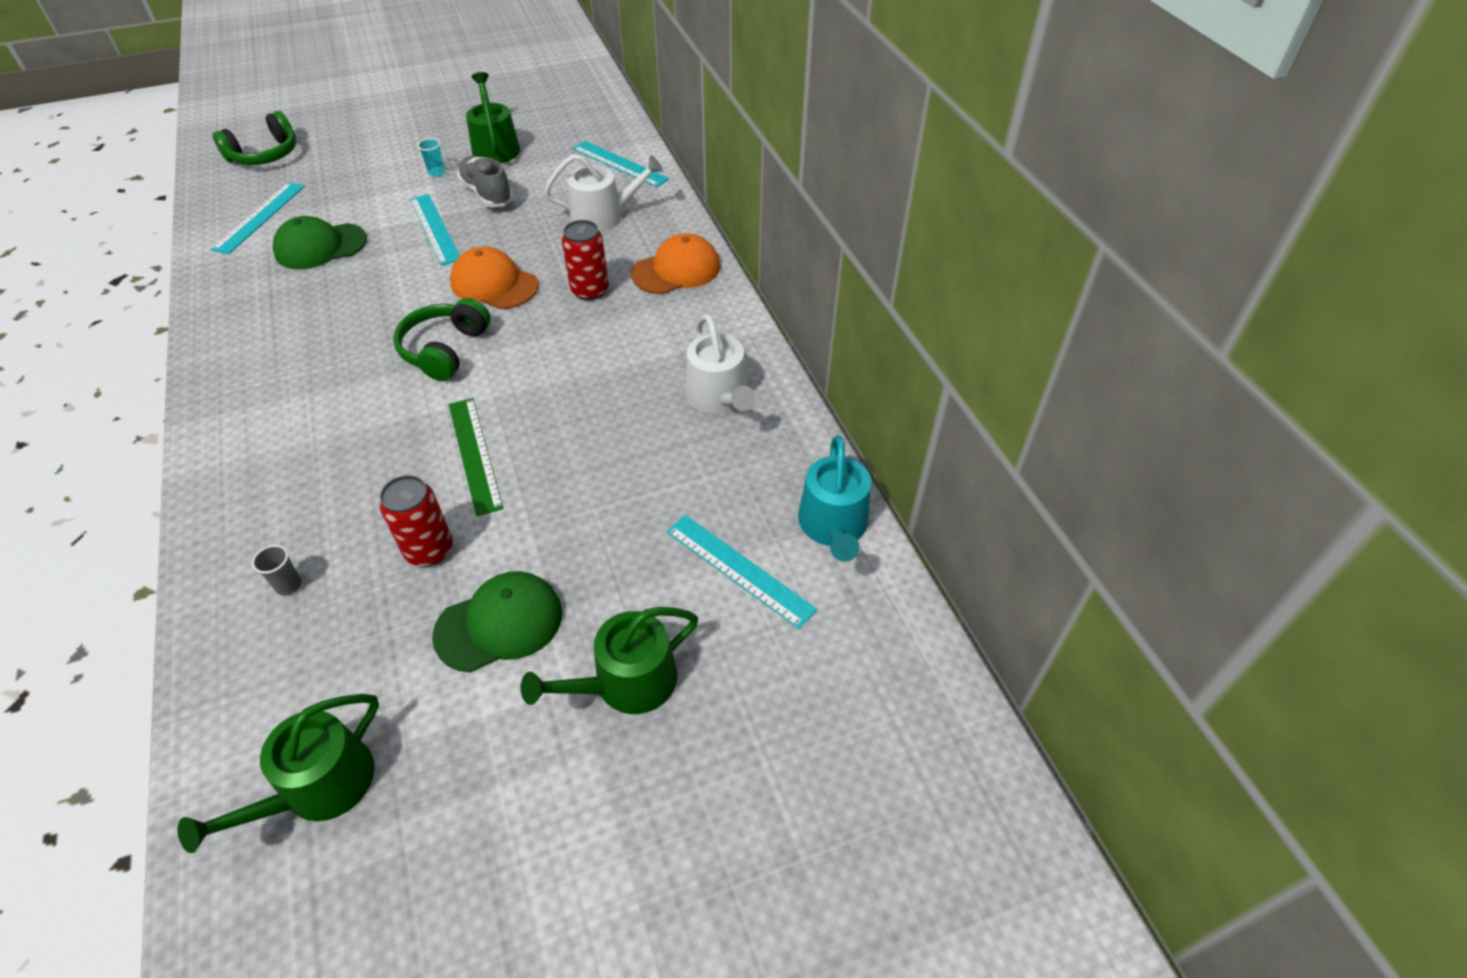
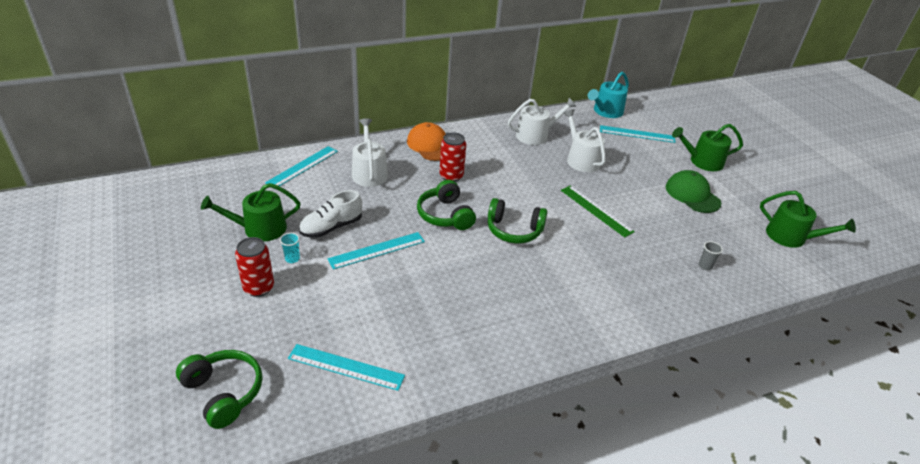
camera: 95 degrees left, 10 degrees down
green cap [273,216,367,269] -> none
red can [380,475,453,566] -> red can moved to [235,237,274,297]
green ruler [449,398,504,516] -> green ruler turned 75 degrees clockwise [561,185,635,237]
orange cap [450,247,539,309] -> green headphones [417,180,476,230]
grey shoe [457,156,513,207] -> white shoe [299,190,362,238]
green watering can [520,607,698,714] -> green watering can turned 120 degrees clockwise [672,124,743,171]
turquoise ruler [667,515,817,629] -> turquoise ruler turned 60 degrees clockwise [600,125,675,143]
turquoise watering can [798,435,871,562] -> turquoise watering can turned 135 degrees clockwise [588,72,629,118]
none -> white watering can [563,109,606,172]

